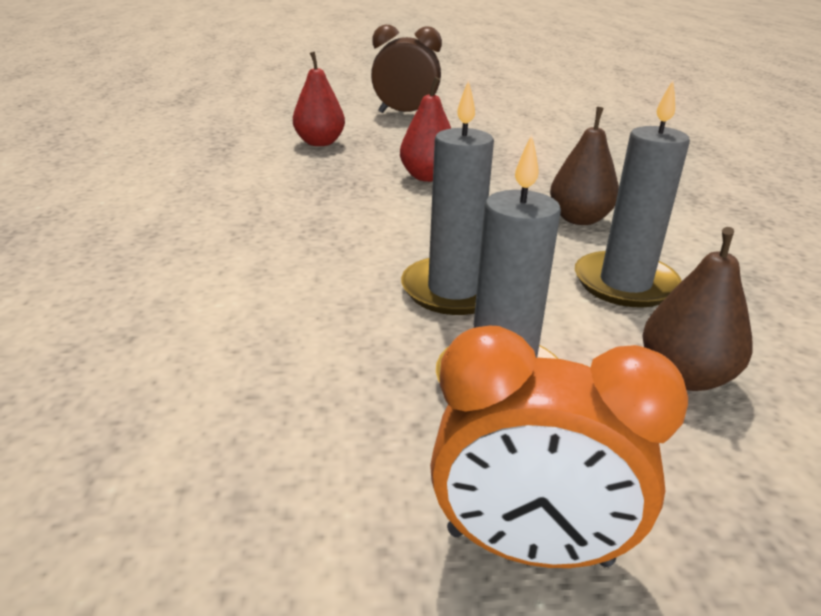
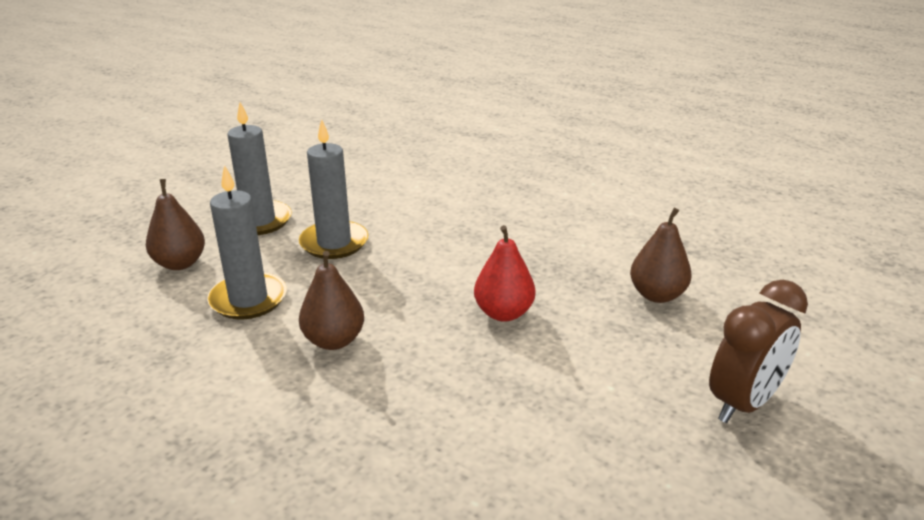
camera: 130 degrees right, 0 degrees up
red pear [293,52,345,146] -> brown pear [630,208,692,303]
orange clock [430,326,688,568] -> none

